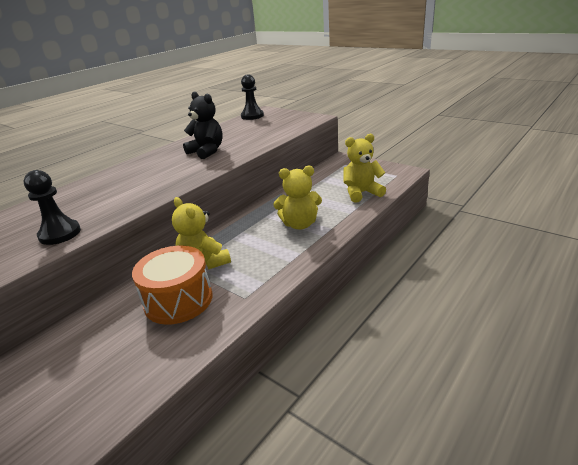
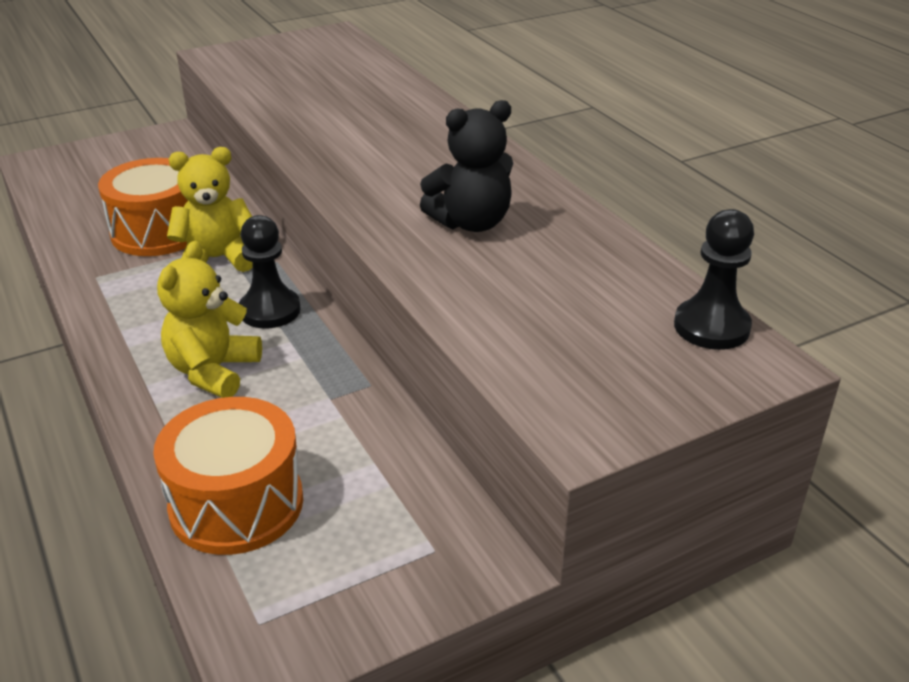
camera: 110 degrees right, 5 degrees up
black pawn [24,170,81,245] -> black pawn moved to [239,215,301,328]
yellow teddy bear [344,134,386,203] -> orange drum [153,397,303,555]

